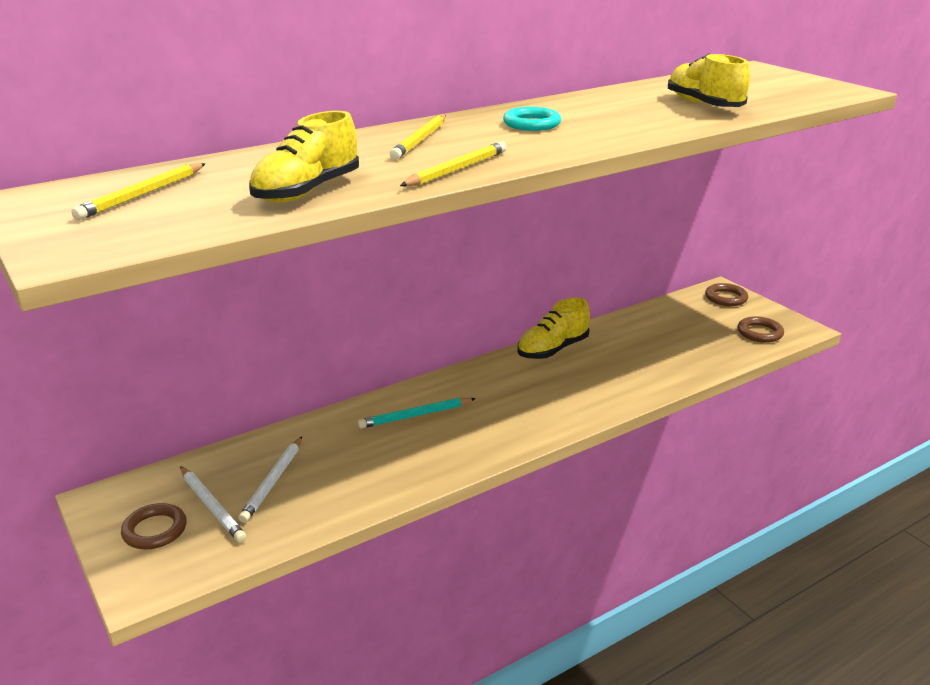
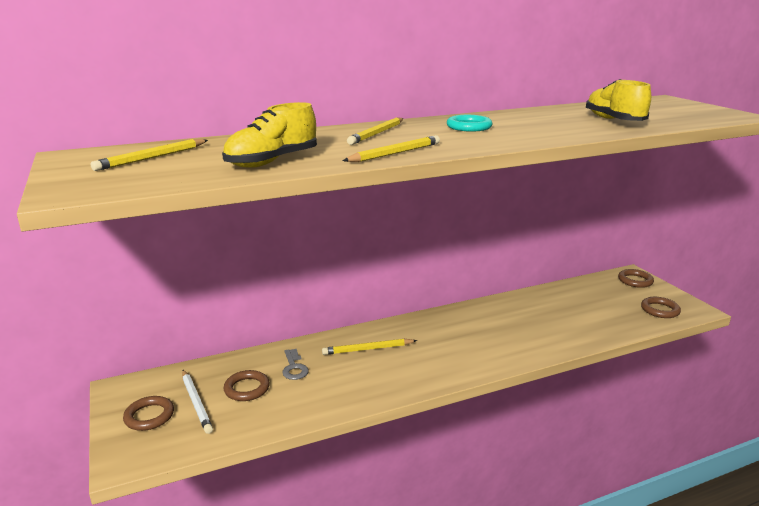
camera: 10 degrees right, 5 degrees down
white pencil [238,436,302,523] -> brown ring [223,370,270,401]
turquoise pencil [358,398,476,428] -> yellow pencil [322,339,417,355]
yellow shoe [517,297,590,359] -> none
none -> grey key [282,349,309,380]

